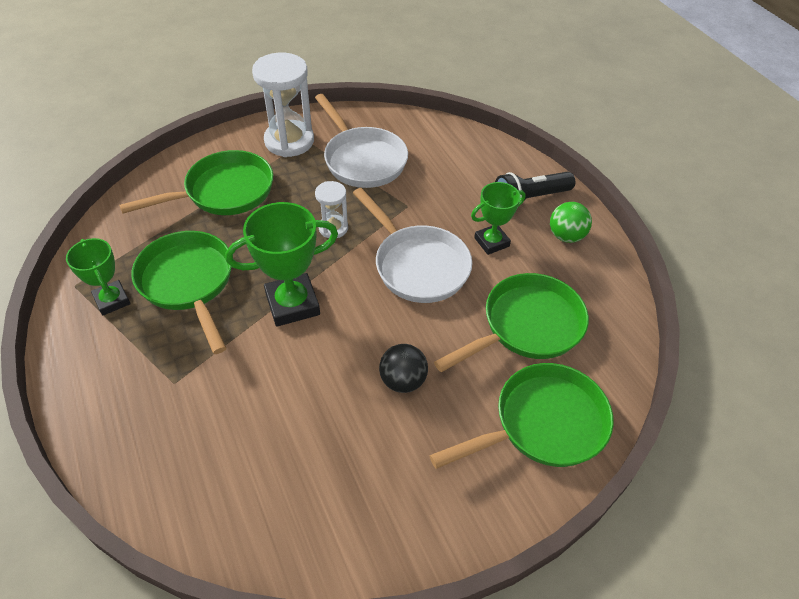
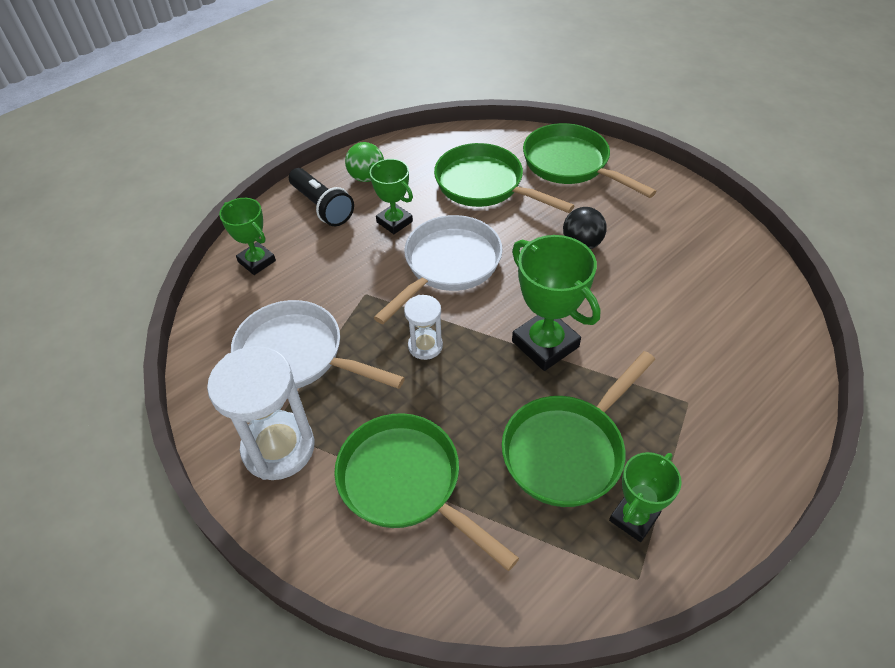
camera: 105 degrees left, 0 degrees up
white pan [315,94,408,188] -> white pan turned 105 degrees counterclockwise [231,300,405,389]
none -> green trophy [219,198,276,275]

